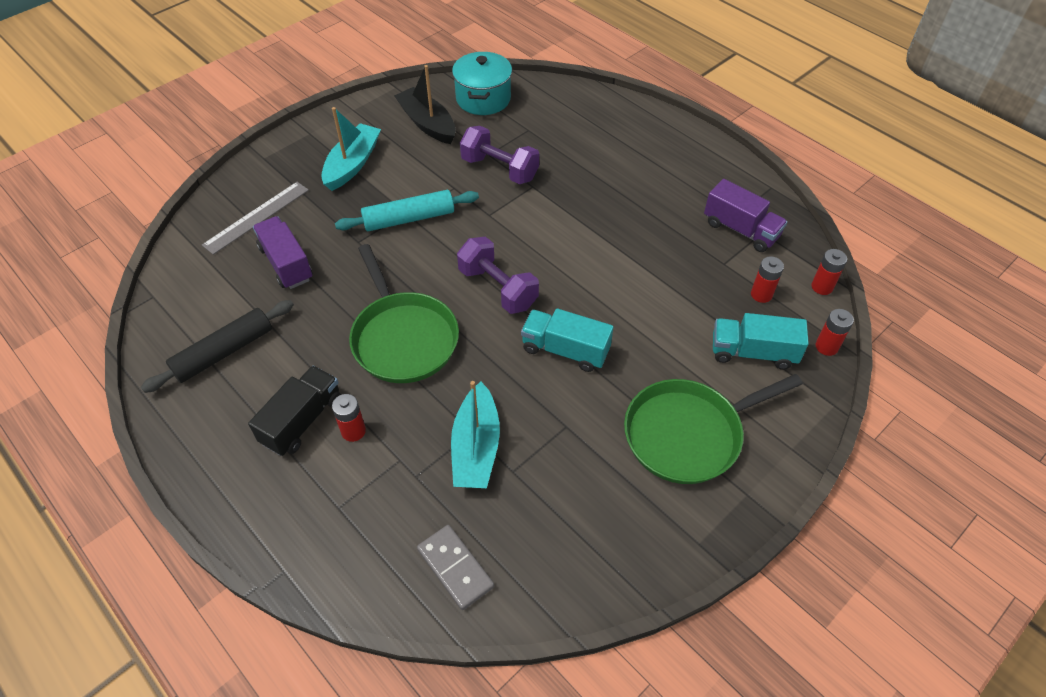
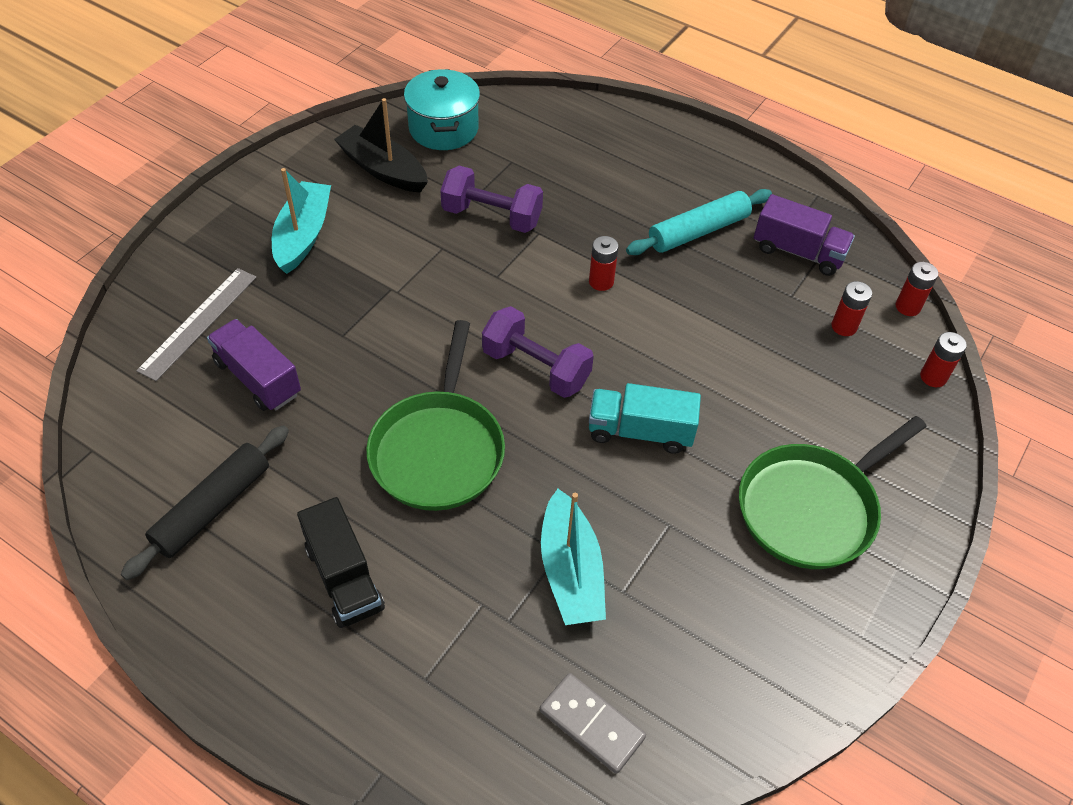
camera: 15 degrees left, 0 degrees up
black truck [248,366,341,456] -> black truck turned 135 degrees clockwise [297,497,385,628]
red battery [332,394,366,442] -> red battery moved to [589,236,619,291]
turquoise rolling pin [335,190,479,231] -> turquoise rolling pin moved to [626,189,772,255]
green pan [349,244,459,383] -> green pan turned 45 degrees clockwise [366,320,505,511]
turquoise truck [713,313,809,370] -> none

